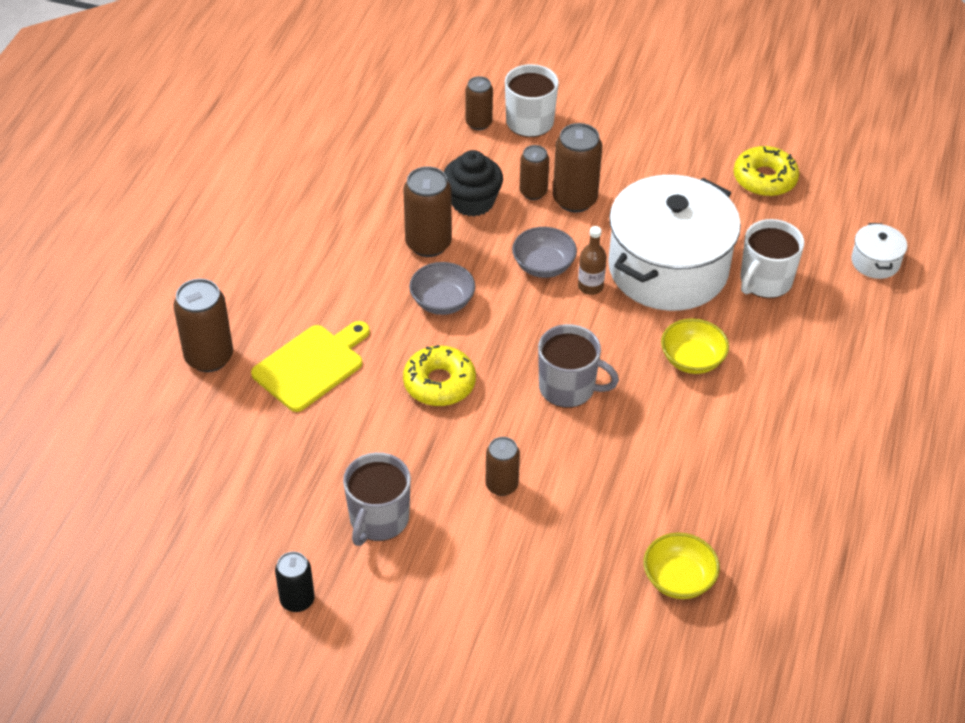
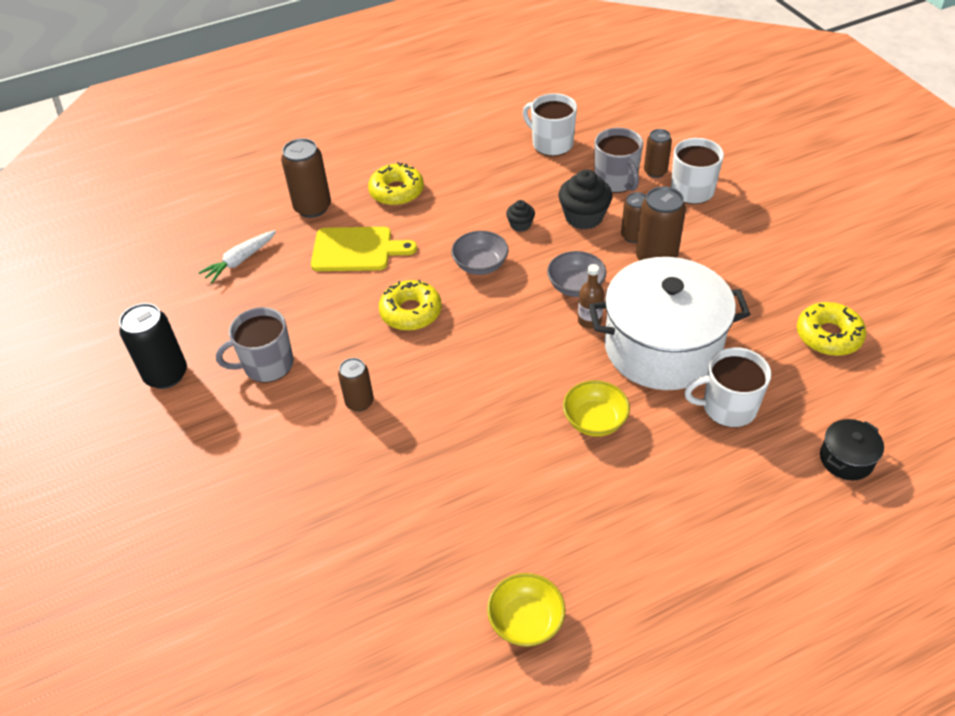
camera: 50 degrees right, 0 degrees up
black can [275,552,315,612] -> black can [119,303,187,389], size x1.60
brown can [403,166,452,257] -> black cupcake [506,200,535,232]
grey mug [538,324,619,408] -> grey mug moved to [594,128,643,193]
yellow bowl [644,533,720,599] -> yellow bowl moved to [487,573,565,647]
white pot [851,223,907,279] -> black pot [820,419,884,481]
none -> white carrot [198,230,276,283]
none -> yellow donut [368,162,424,206]
none -> white mug [523,93,577,156]

